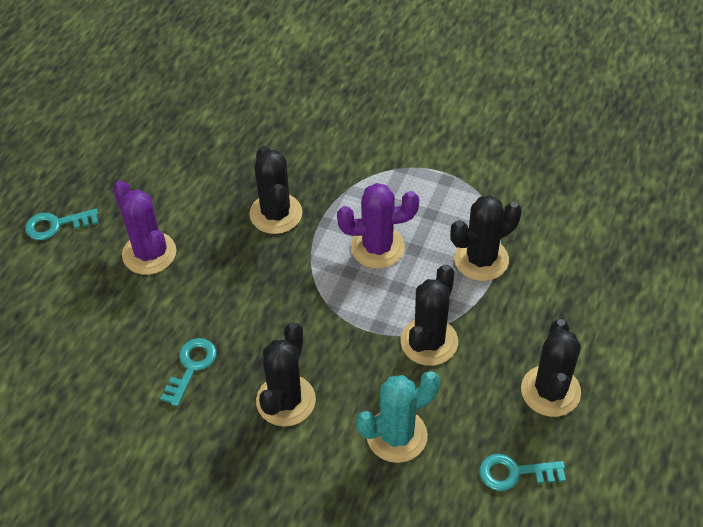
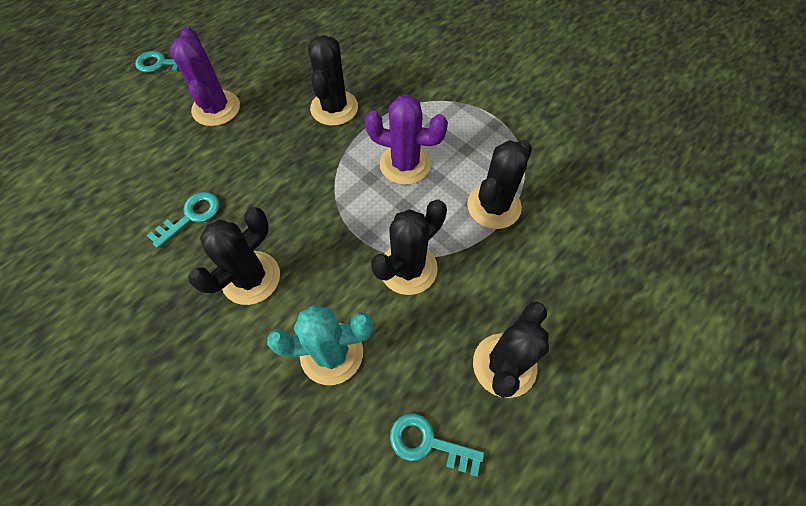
camera: 20 degrees right, 10 degrees up
black cactus [450,195,522,281] -> black cactus turned 45 degrees counterclockwise [467,140,532,229]

